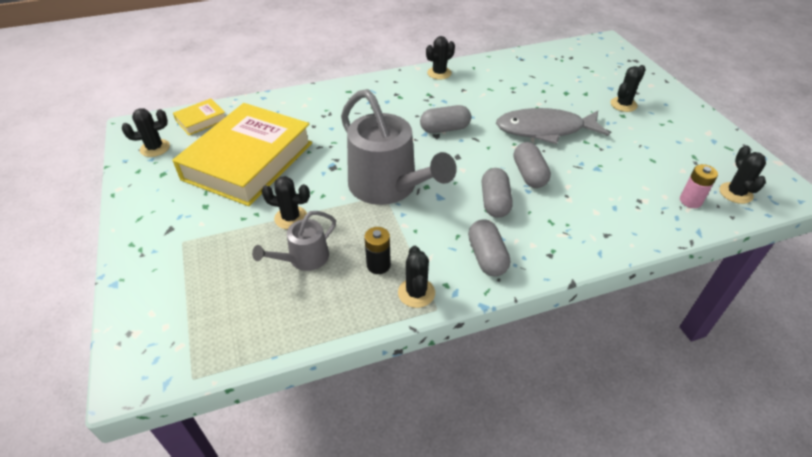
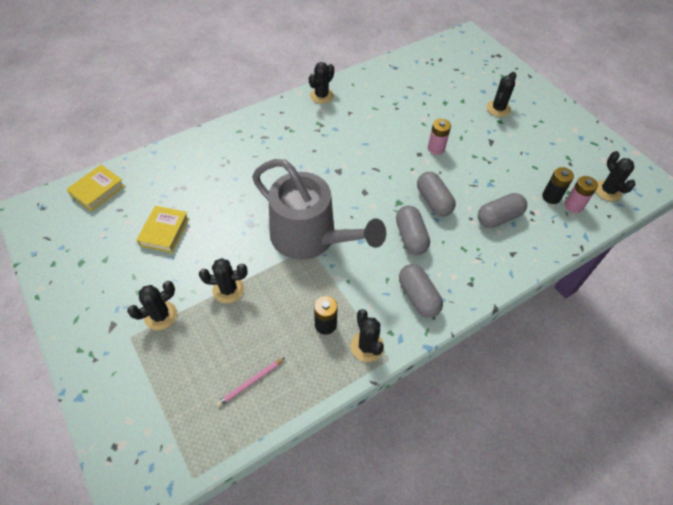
camera: 15 degrees left, 10 degrees up
black cactus [122,108,170,157] -> black cactus moved to [127,281,177,330]
yellow book [172,103,312,206] -> yellow book [136,206,189,253], size x0.42
grey watering can [252,211,336,271] -> none
grey capsule [420,105,471,133] -> grey capsule moved to [478,193,527,228]
grey fish [496,108,609,144] -> pink battery [428,119,451,155]
none -> pink pencil [216,358,285,407]
none -> black battery [542,167,574,204]

